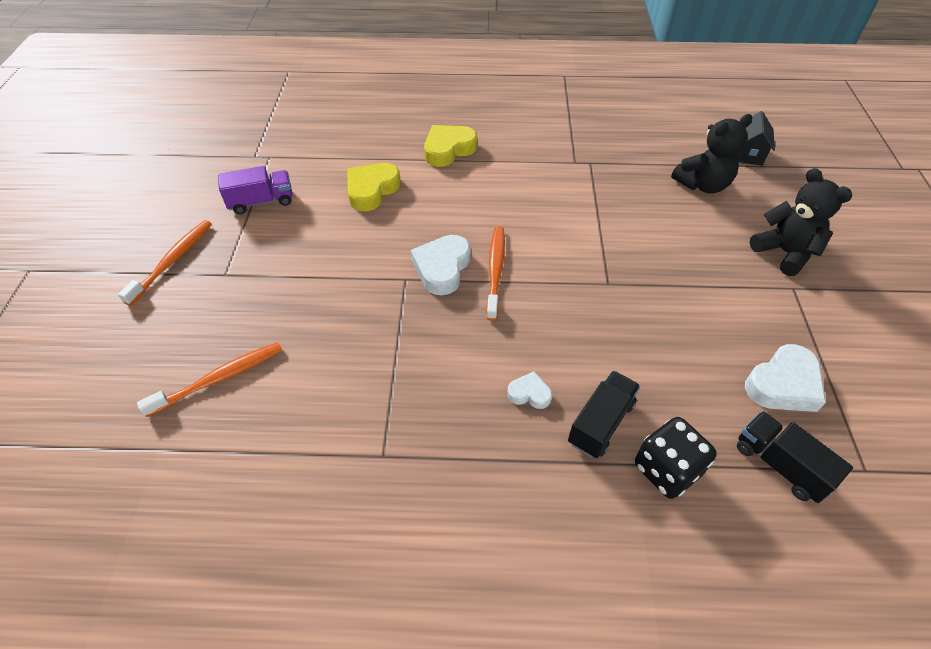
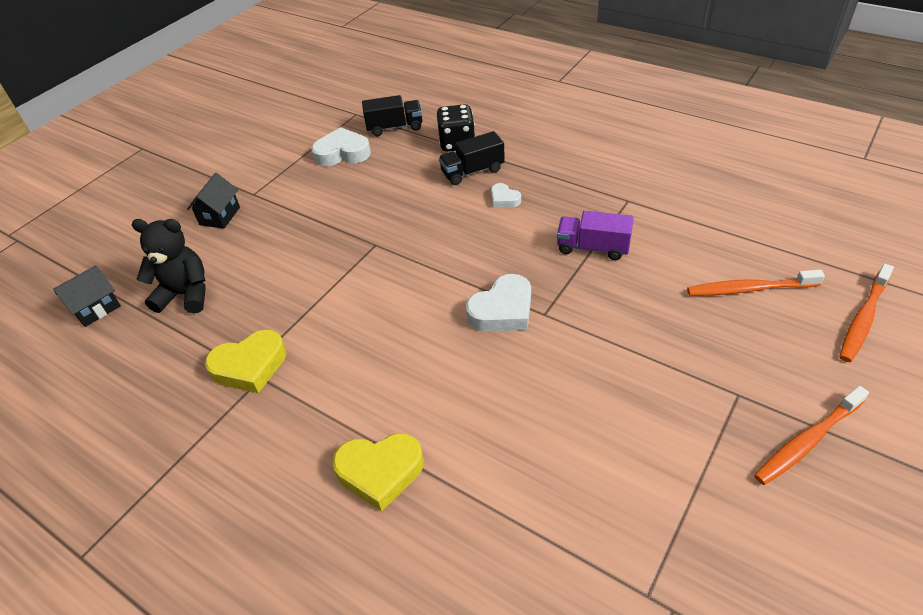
camera: 145 degrees left, 5 degrees down
purple truck [218,166,293,214] -> purple truck moved to [557,211,634,260]
yellow heart [347,163,401,211] -> yellow heart moved to [205,330,286,393]
orange toothbrush [486,226,505,321] -> orange toothbrush moved to [839,263,894,362]
black truck [737,411,853,503] -> black truck turned 90 degrees counterclockwise [362,95,422,136]
black teddy bear [750,168,852,276] -> black house [187,173,240,229]

